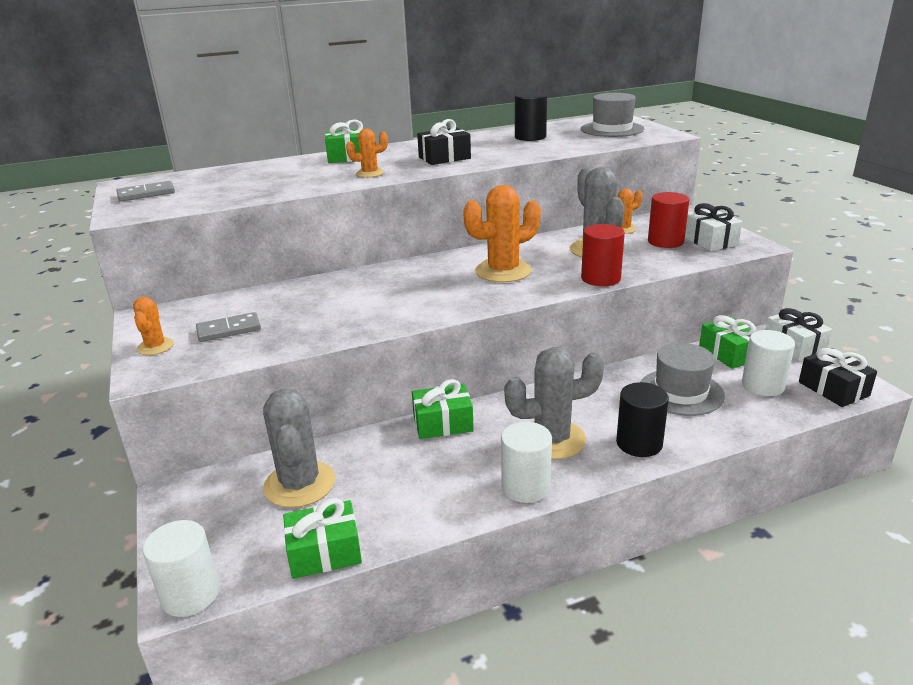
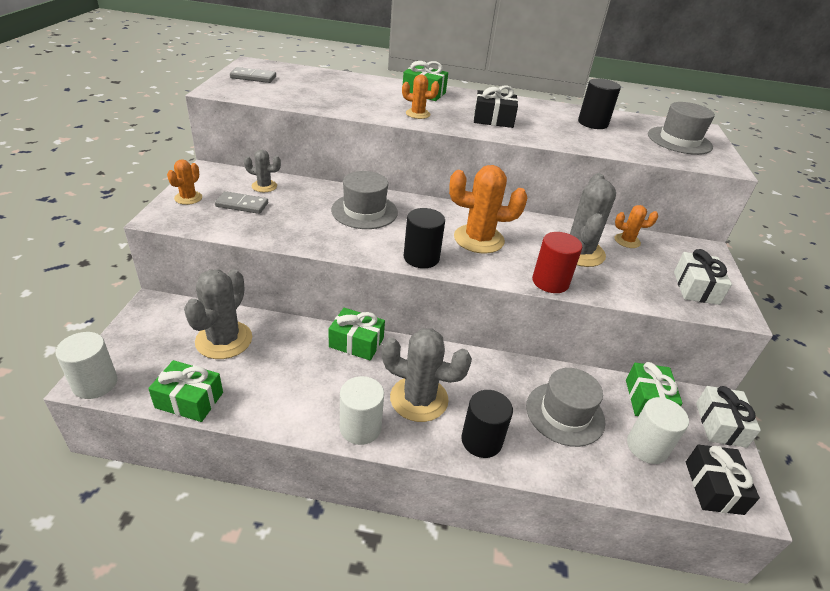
camera: 25 degrees right, 10 degrees up
red cylinder [648,192,689,248] -> none
none -> grey cactus [244,149,281,192]
none -> grey hat [331,171,398,229]
none -> black cylinder [404,208,445,268]

